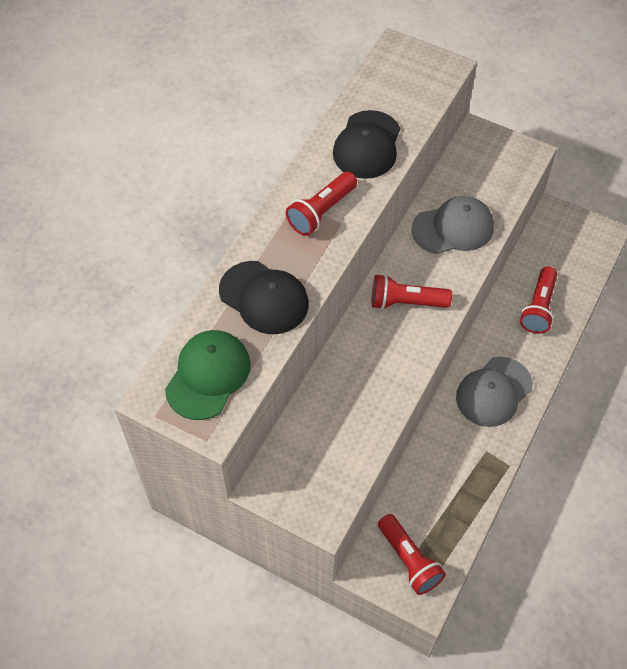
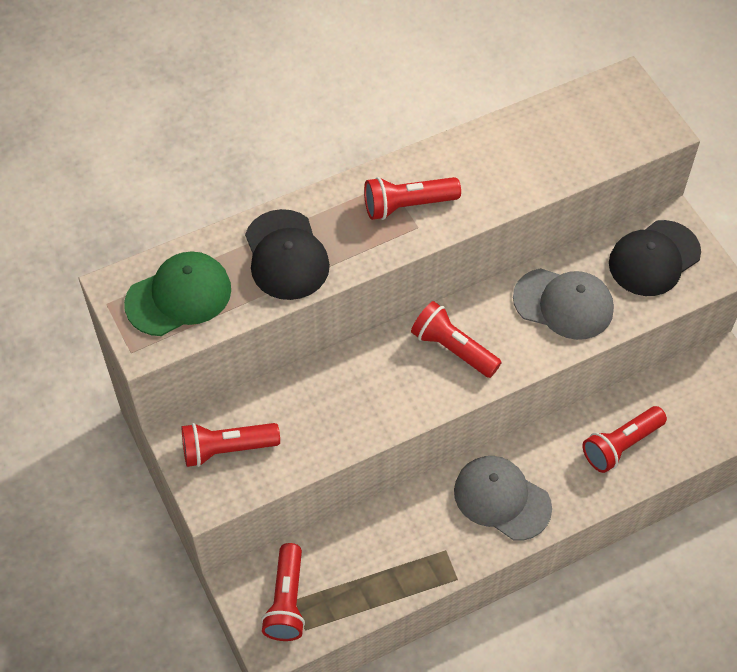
camera: 35 degrees right, 0 degrees up
black cap [333,110,400,179] -> black cap moved to [609,220,701,296]
grey cap [456,357,533,427] -> grey cap turned 45 degrees clockwise [454,456,552,541]
none -> red flashlight [182,423,280,467]

